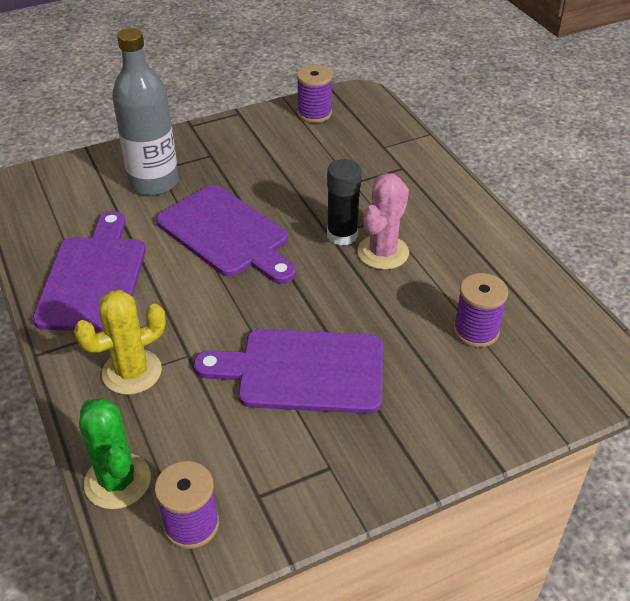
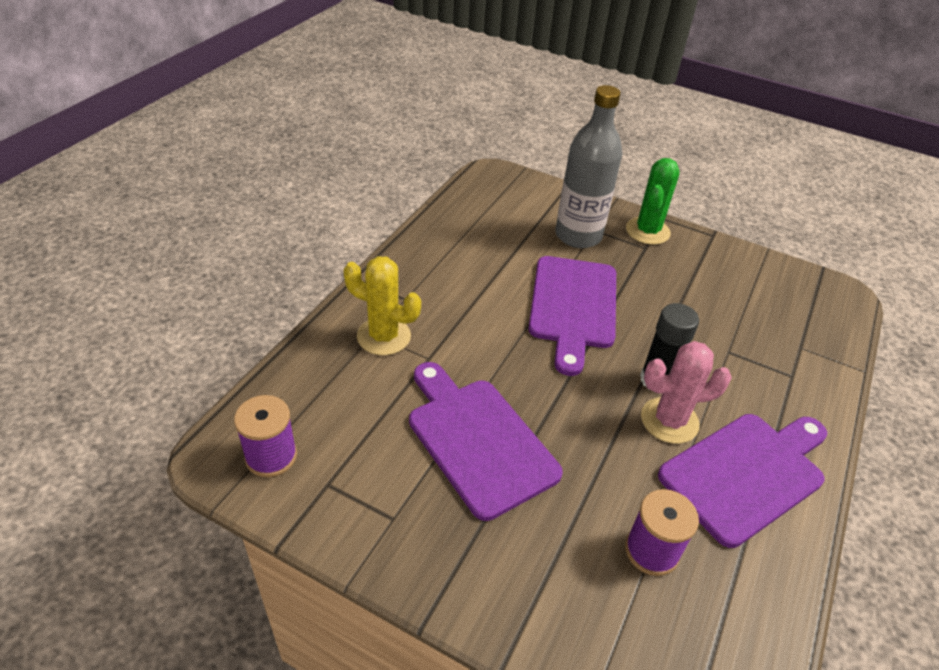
camera: 50 degrees right, 0 degrees up
purple cutting board [32,211,146,332] -> purple cutting board moved to [658,414,827,548]
green cactus [79,398,151,509] -> green cactus moved to [626,158,680,245]
purple spool [297,65,332,123] -> none

